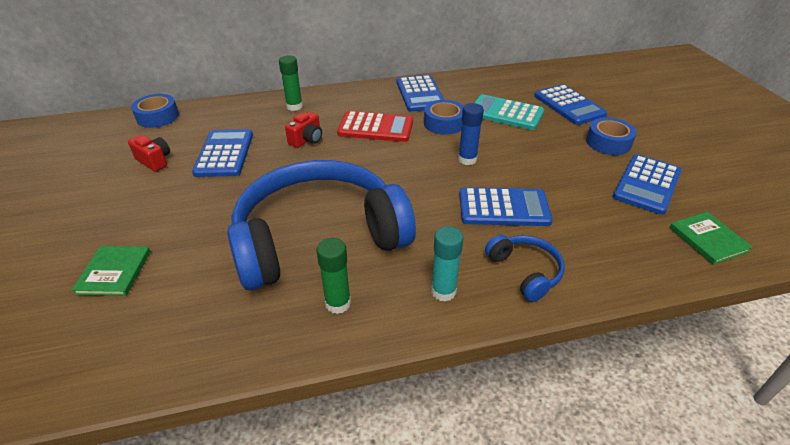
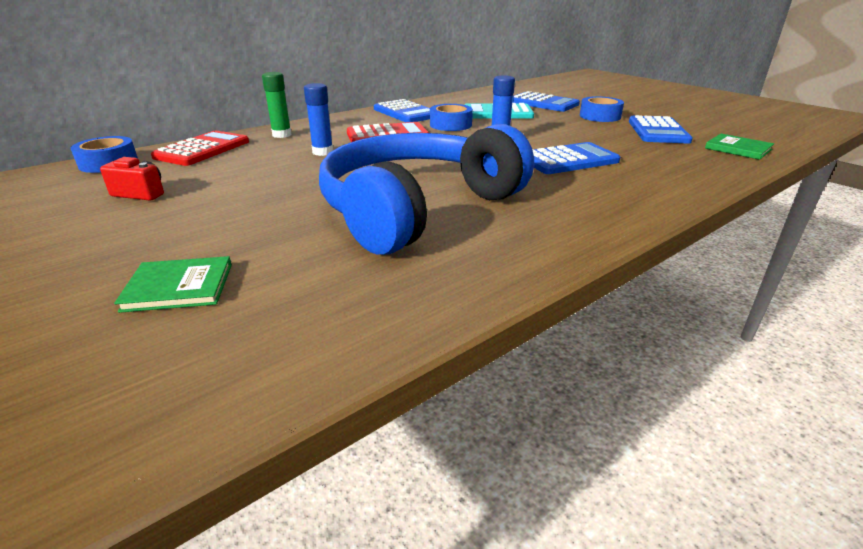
camera: 25 degrees left, 10 degrees down
green book [71,246,151,296] -> green book turned 75 degrees counterclockwise [114,256,232,313]
blue calculator [192,129,253,177] -> none
red camera [285,112,322,148] -> blue glue stick [304,83,333,156]
green glue stick [316,238,351,314] -> none
turquoise glue stick [431,226,463,302] -> none
blue headphones [485,235,565,302] -> none
none -> red calculator [151,131,249,166]

